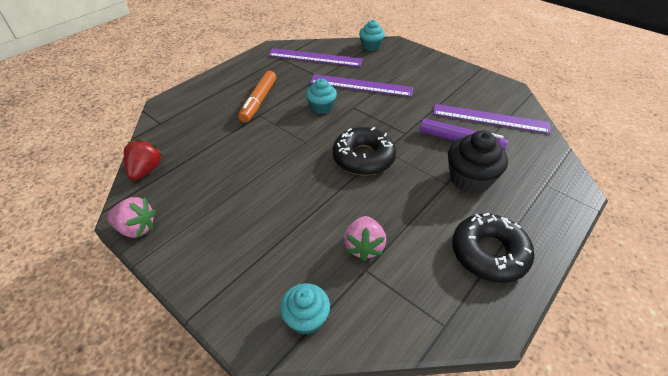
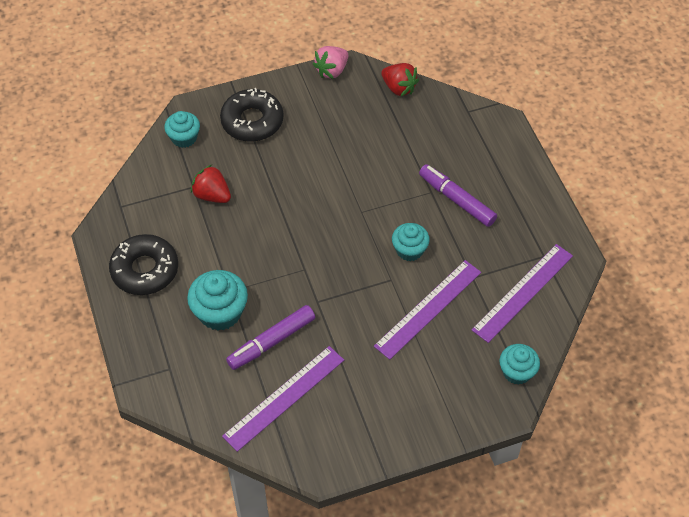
camera: 120 degrees right, 10 degrees up
orange marker [238,71,276,123] -> purple marker [419,164,497,227]
black donut [333,127,396,175] -> black donut moved to [220,88,284,142]
pink strawberry [344,216,386,262] -> red strawberry [191,165,231,203]
black cupcake [448,131,508,194] -> turquoise cupcake [187,270,248,331]

